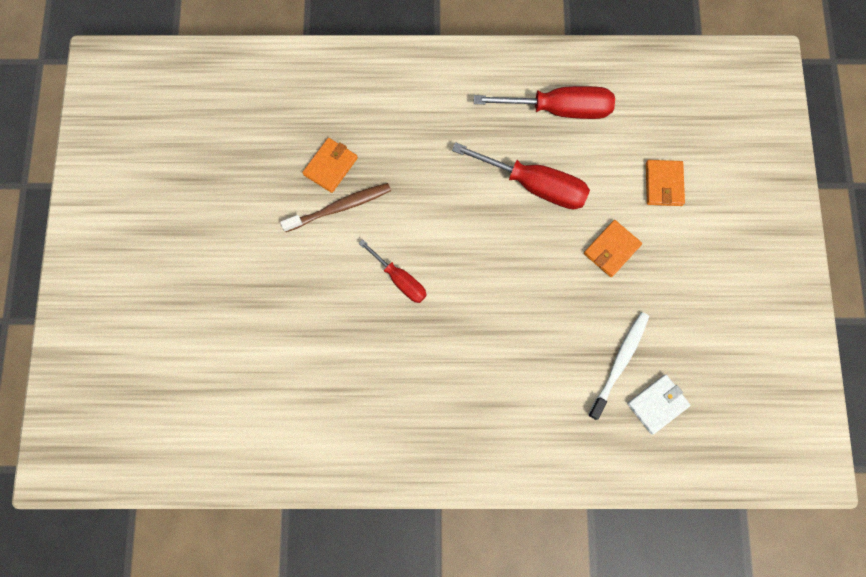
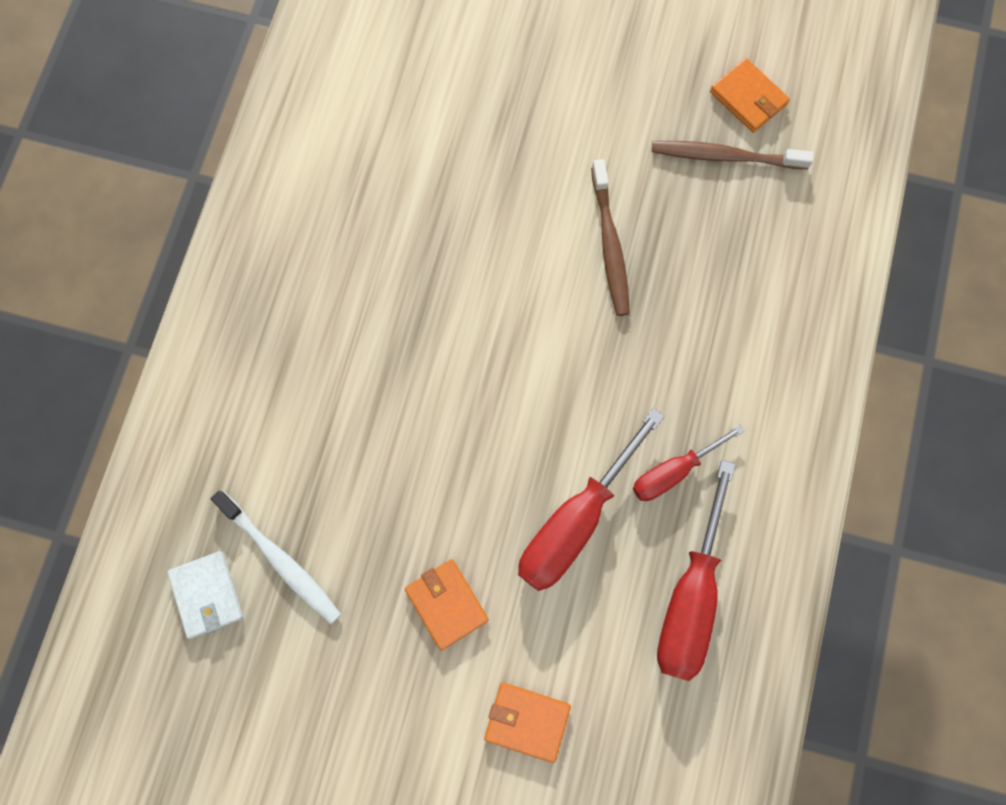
camera: 105 degrees right, 0 degrees up
orange wallet [302,138,358,193] -> orange wallet moved to [710,58,790,133]
red screwdriver [359,239,427,303] -> red screwdriver moved to [633,425,745,501]
none -> brown toothbrush [652,141,814,169]

